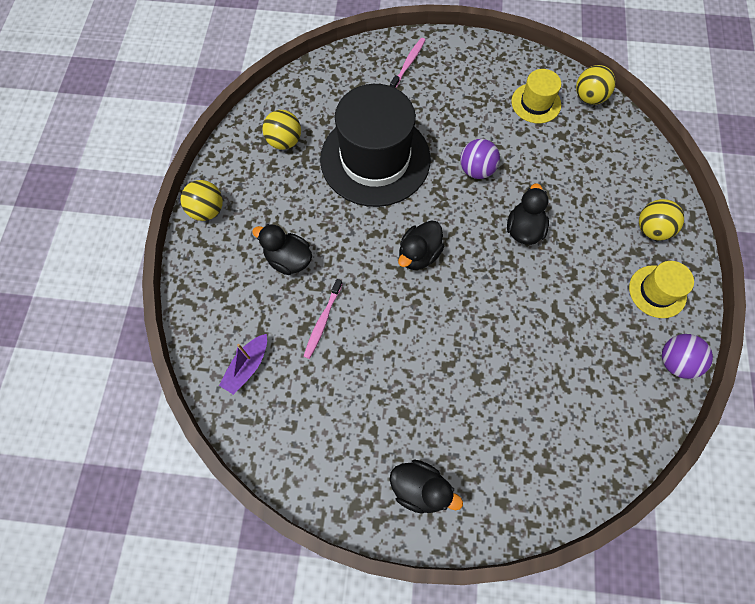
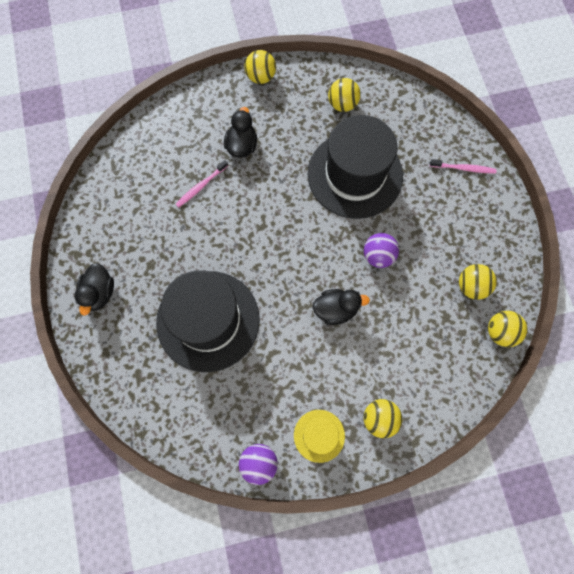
camera: 70 degrees right, 5 degrees up
purple boat [219,334,267,395] -> none
pink toothbrush [303,279,342,359] -> pink toothbrush turned 45 degrees counterclockwise [176,160,228,208]
black duck [398,220,444,270] -> none
yellow hat [511,69,561,123] -> yellow ball [459,264,497,300]
none -> black hat [156,270,260,372]

